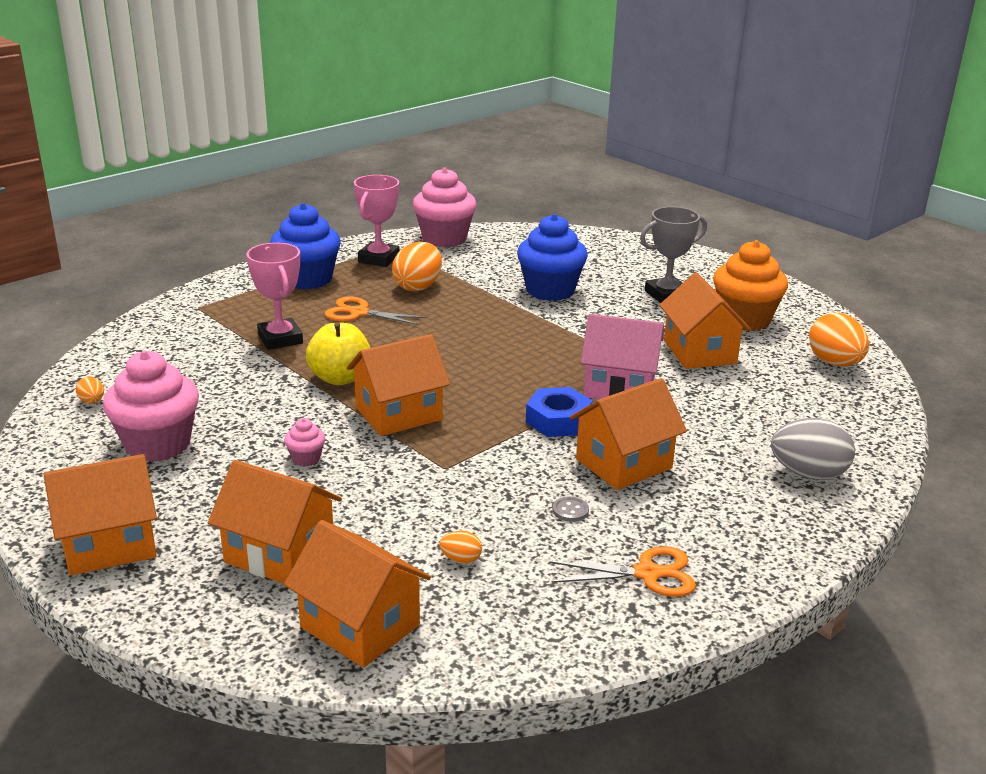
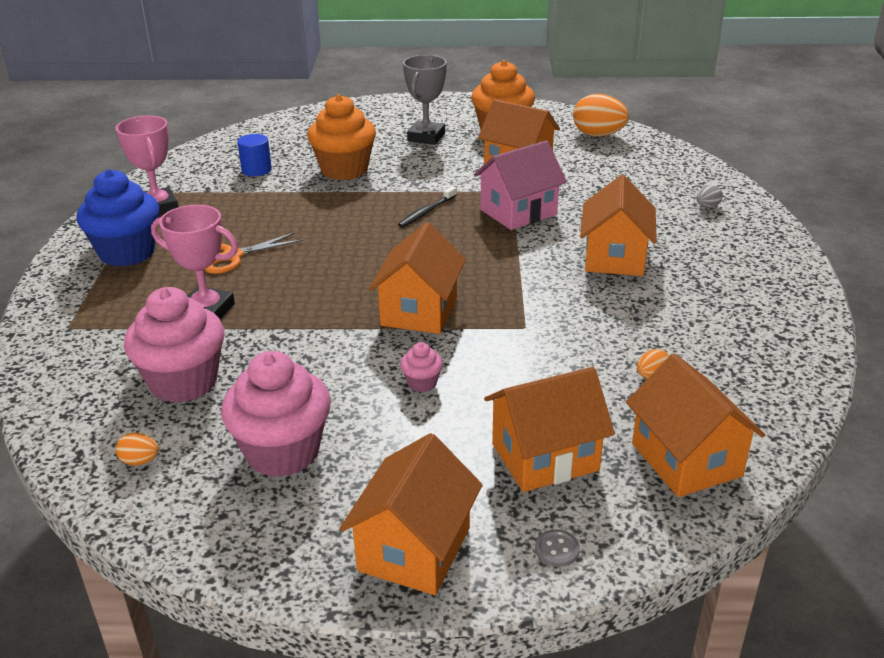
camera: 45 degrees left, 5 degrees up
orange house [284,520,431,668] -> orange house turned 75 degrees clockwise [626,354,765,497]
yellow apple [306,322,370,385] -> none
orange egg [392,242,442,291] -> none
pink cupcake [413,167,477,247] -> pink cupcake moved to [124,287,224,403]
blue cupcake [517,214,588,301] -> orange cupcake [307,94,376,180]
blue nut [526,387,593,437] -> none
orange scissors [549,546,696,597] -> none
grey button [552,496,589,522] -> grey button moved to [535,529,580,567]
grey egg [771,418,855,480] -> grey egg [697,185,723,208], size x0.47
none -> blue cylinder [237,134,272,176]
none -> black toothbrush [398,186,457,228]

